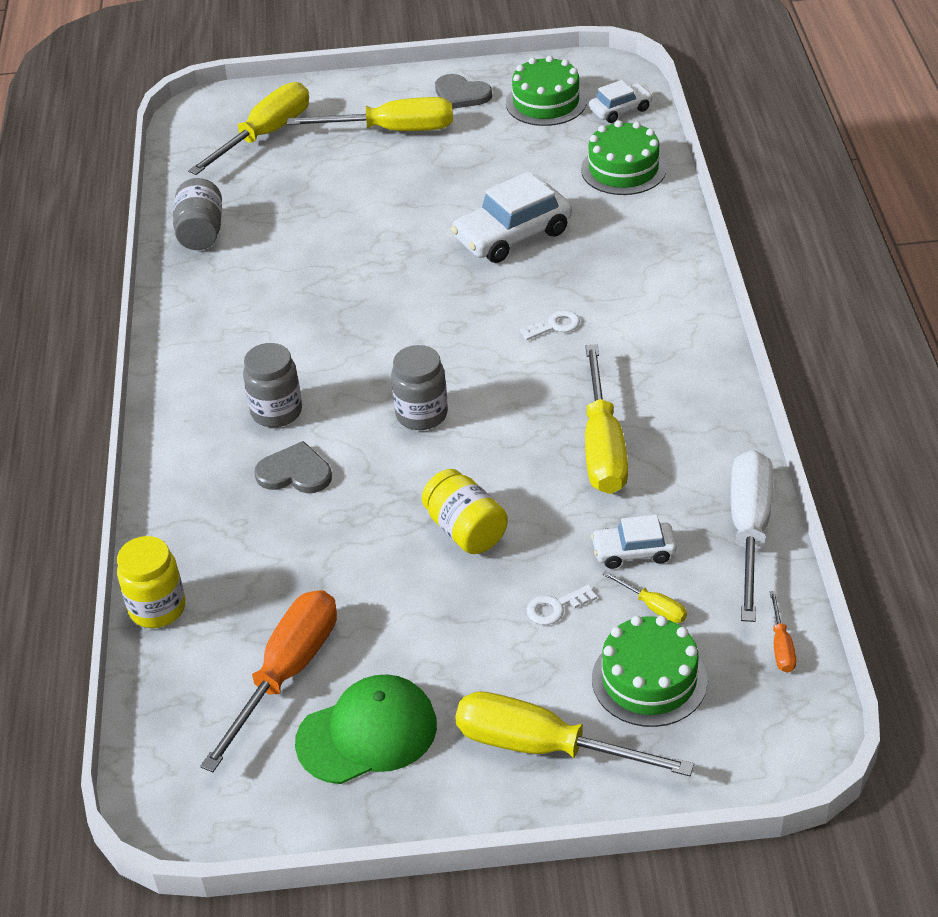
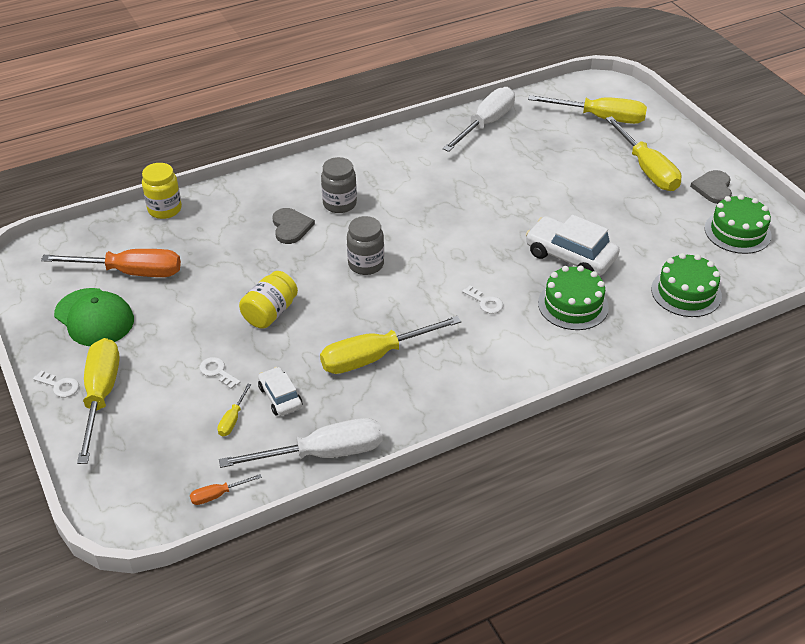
camera: 65 degrees right, 0 degrees up
grey jar [173,178,222,250] -> white screwdriver [443,87,515,152]
white car [589,80,653,123] -> none
green cake [592,616,707,727] -> green cake moved to [538,265,609,330]
none -> white key [33,371,79,397]

